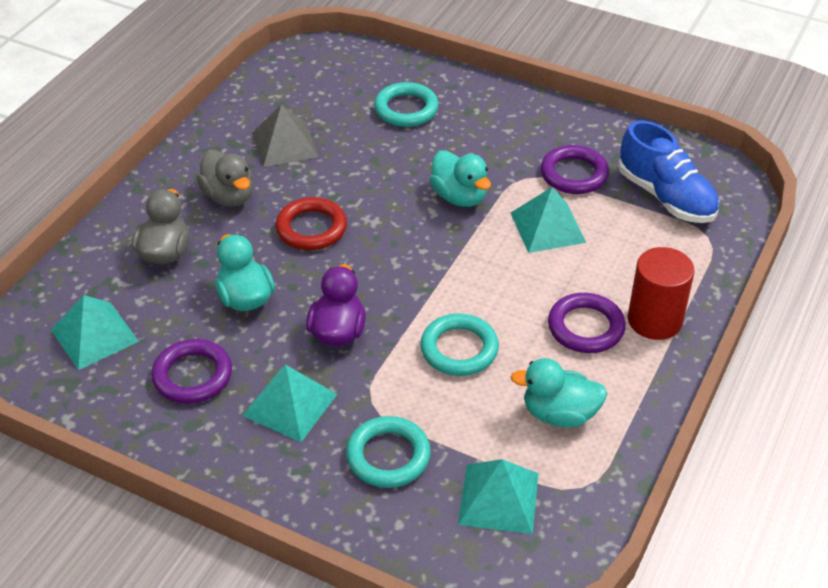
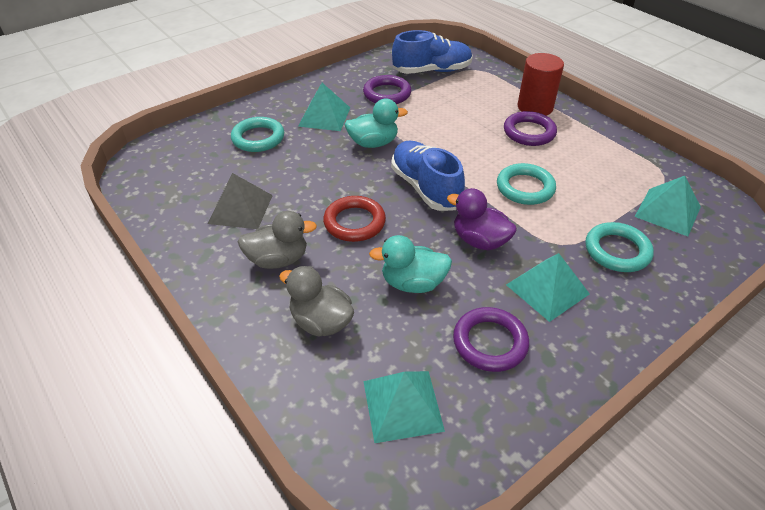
camera: 65 degrees left, 0 degrees up
turquoise pyramid [511,187,587,253] -> turquoise pyramid moved to [298,83,350,131]
turquoise duck [511,358,608,428] -> none
none -> blue shoe [391,140,465,211]

